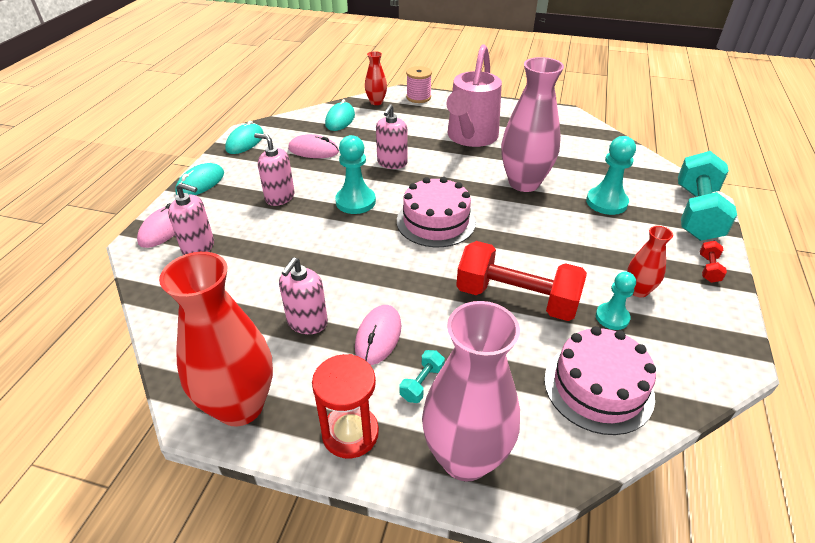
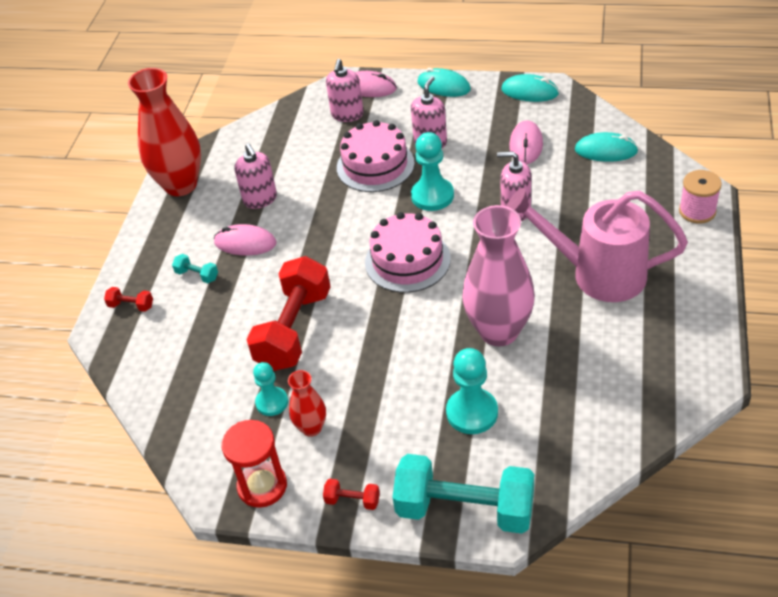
camera: 90 degrees right, 5 degrees up
pink soap dispenser [279,257,328,334] -> pink soap dispenser turned 135 degrees counterclockwise [235,143,277,209]
red hourglass [312,354,379,459] -> red hourglass moved to [222,420,287,508]
red vase [365,51,387,105] -> none
pink vase [422,301,520,481] -> red dumbbell [104,287,153,312]
pink cake [544,326,656,435] -> pink cake moved to [337,120,415,192]

